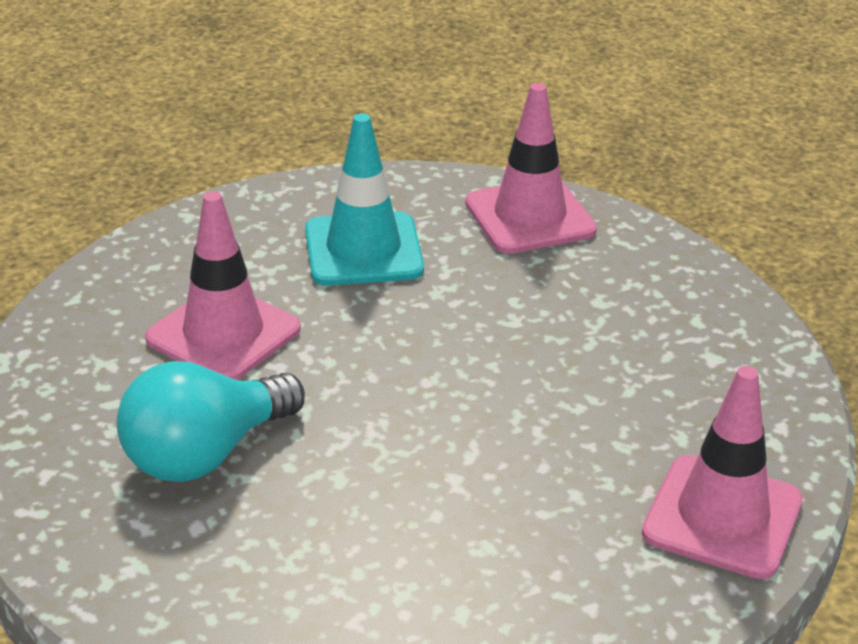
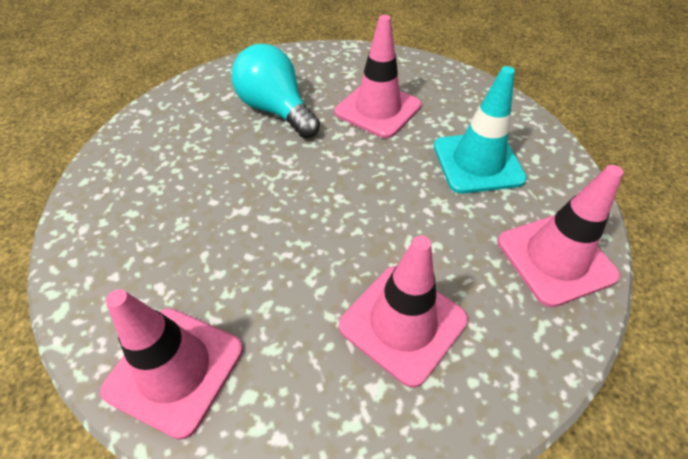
camera: 90 degrees right, 15 degrees up
none -> pink traffic cone [339,236,468,388]

